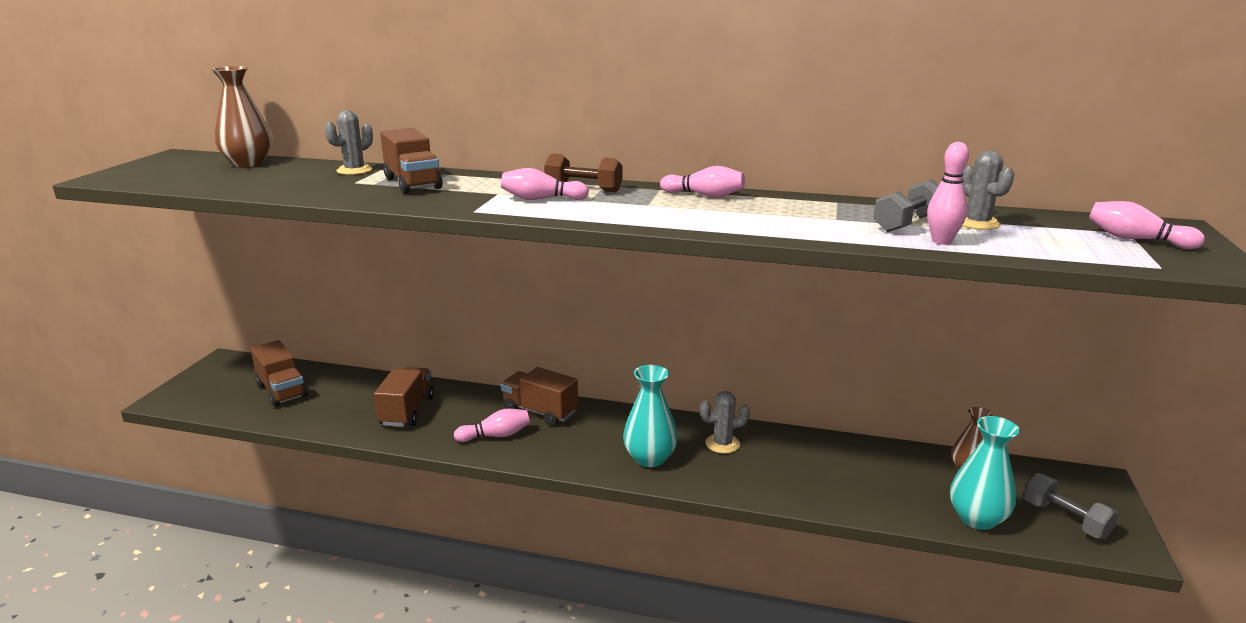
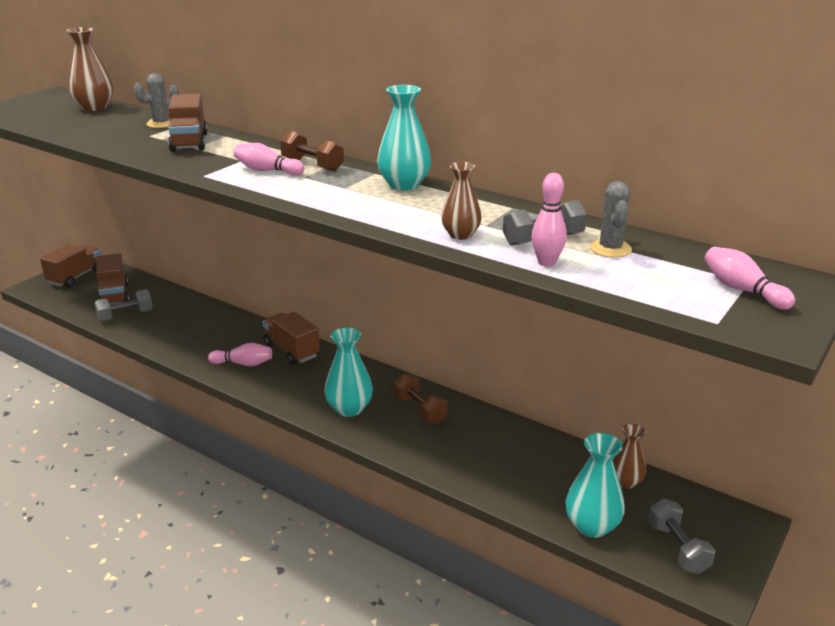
camera: 20 degrees right, 5 degrees up
brown truck [374,367,434,427] -> brown truck moved to [40,244,101,288]
pink bowling pin [660,166,745,198] -> turquoise vase [377,85,431,191]
grey cactus [700,391,750,454] -> brown dumbbell [394,374,448,424]
none -> grey dumbbell [94,289,153,321]
none -> brown vase [441,162,482,240]

